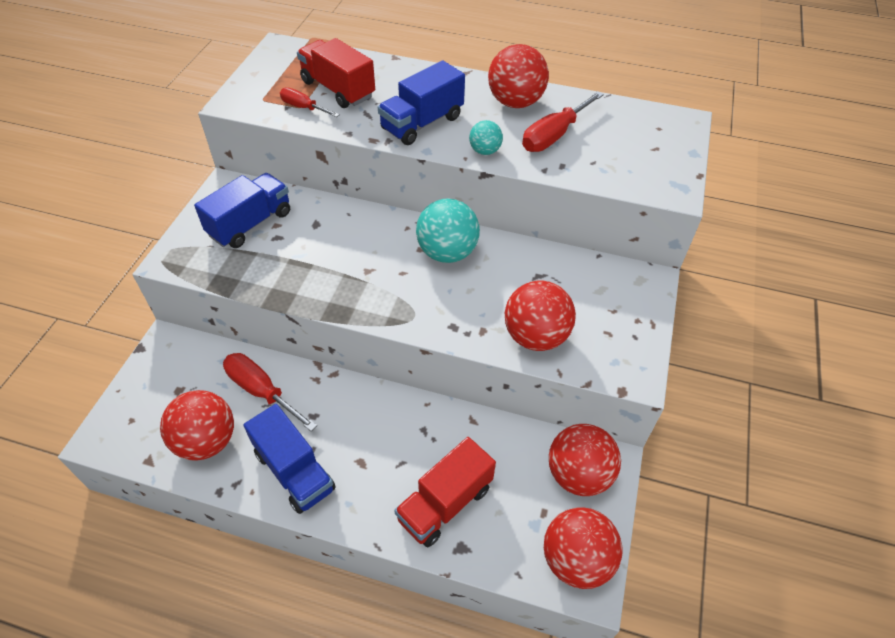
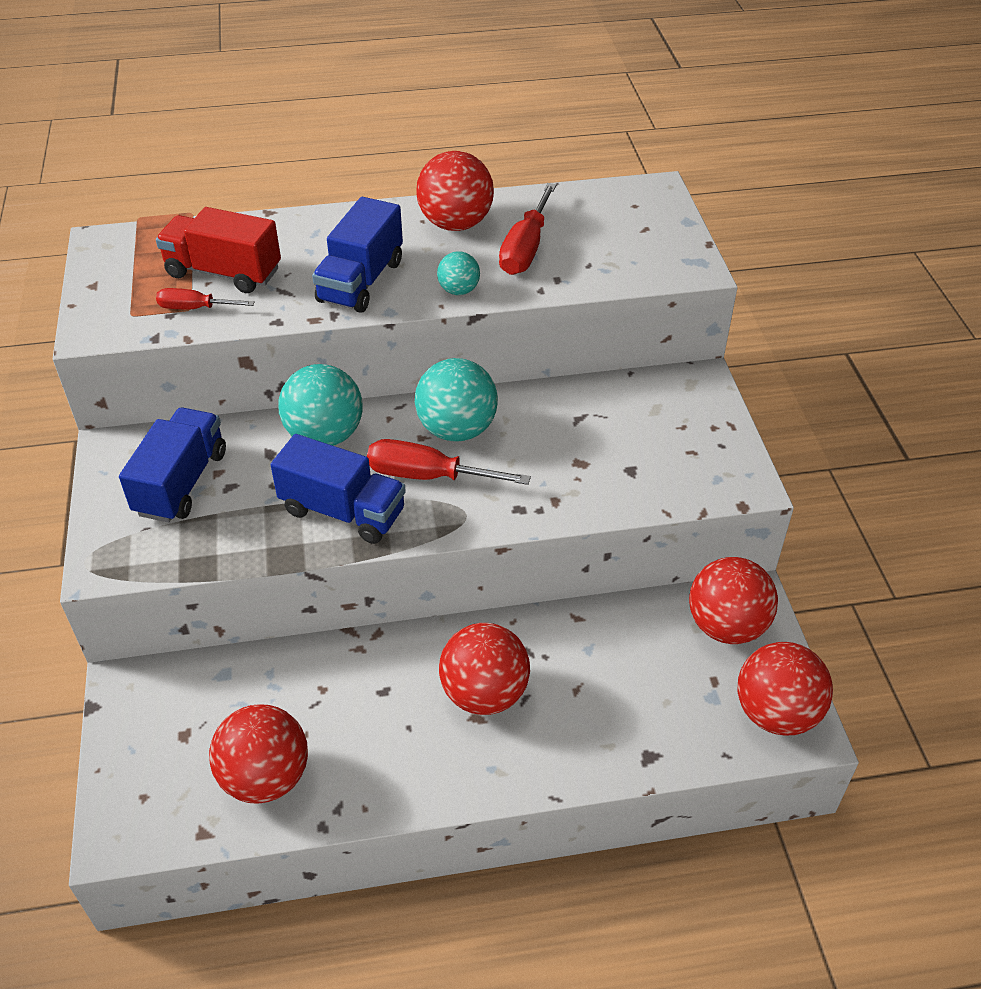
camera: 25 degrees left, 5 degrees down
red screwdriver [223,353,317,431] -> red screwdriver moved to [367,439,531,485]
blue truck [243,404,336,514] -> blue truck moved to [271,434,406,544]
red truck [394,437,496,548] -> none
red ball [505,281,576,351] -> red ball moved to [439,623,530,715]
none -> turquoise ball [278,364,363,446]

